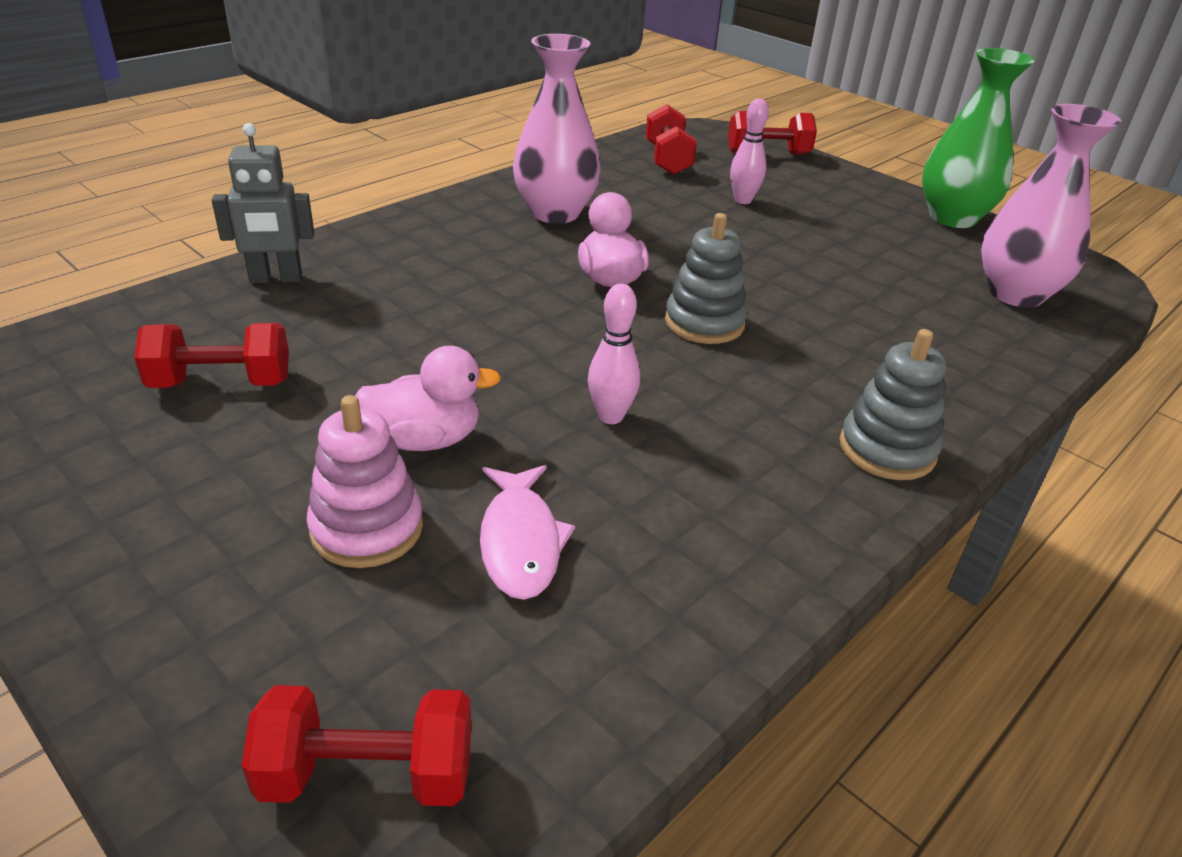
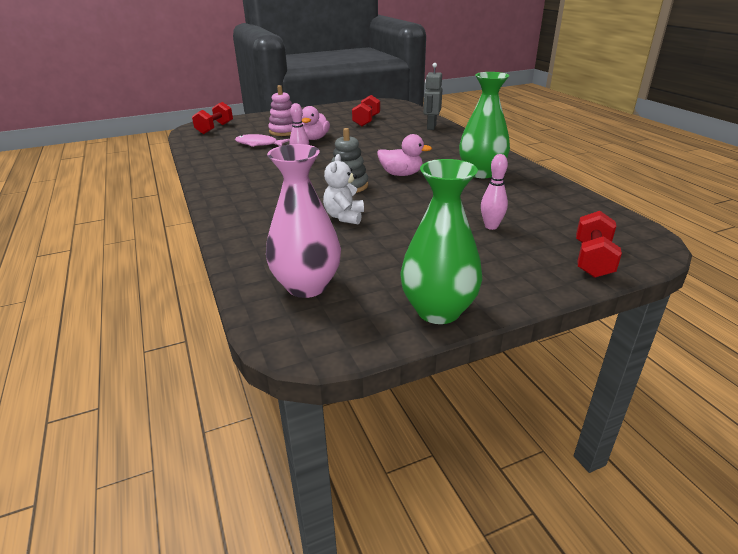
camera: 115 degrees right, 5 degrees down
pink vase [513,34,601,224] -> green vase [459,72,510,178]
red dumbbell [646,104,697,175] -> none
grey stacking toy [840,329,947,480] -> none
none -> white teddy bear [323,154,364,224]

